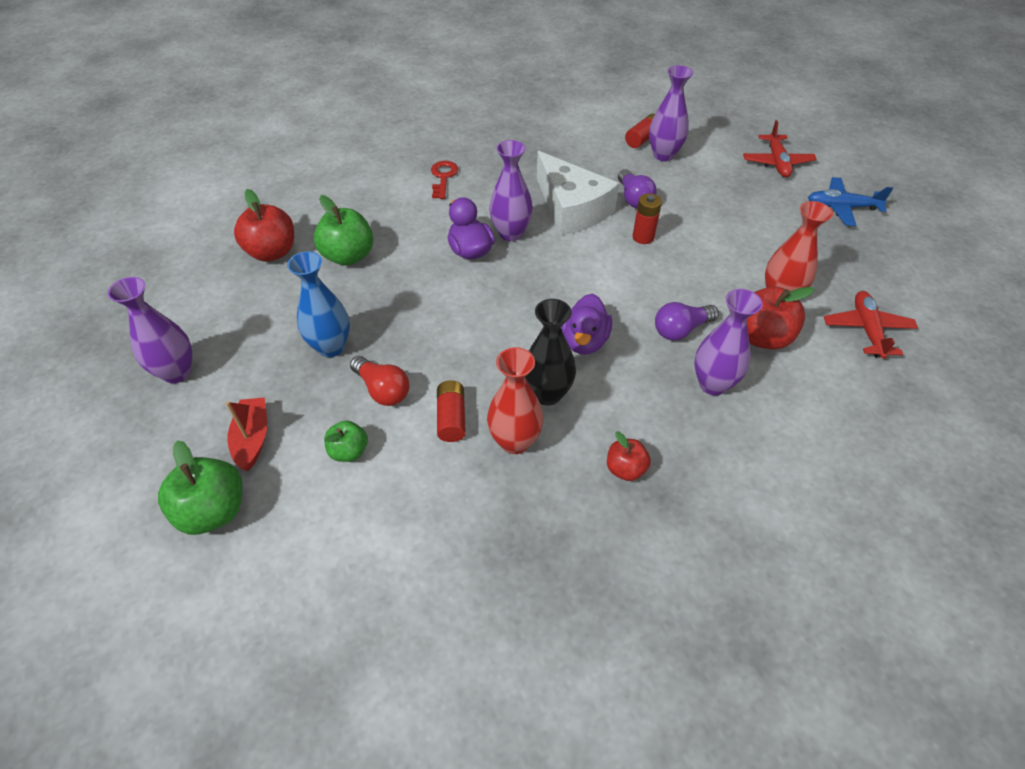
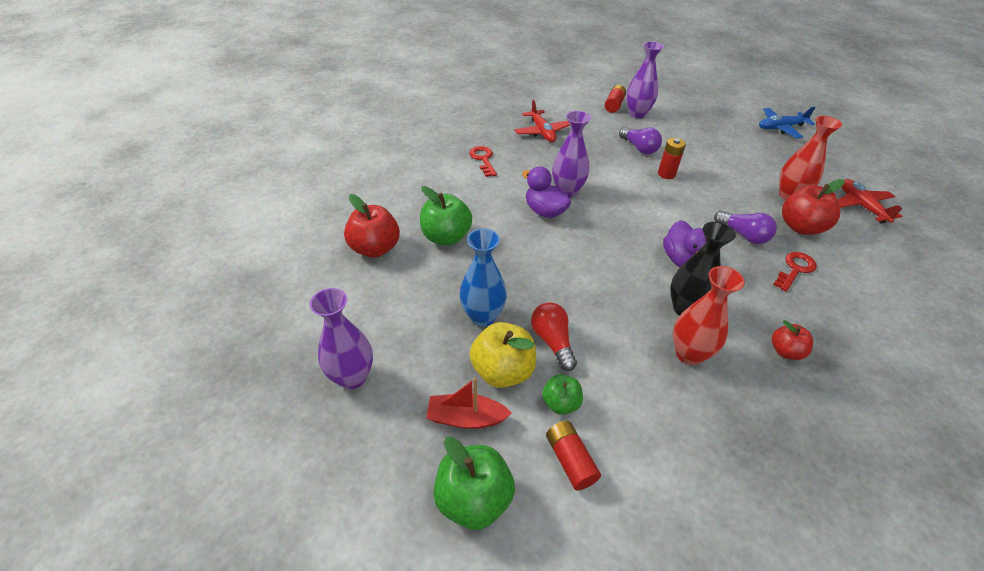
camera: 20 degrees left, 5 degrees down
red boat [226,397,267,471] -> red boat turned 60 degrees counterclockwise [426,377,512,429]
red light bulb [350,356,409,406] -> red light bulb turned 135 degrees counterclockwise [531,302,577,371]
red battery [437,380,466,442] -> red battery moved to [546,421,601,490]
white cheese [537,151,619,236] -> none
purple light bulb [655,302,719,341] -> purple light bulb turned 90 degrees counterclockwise [714,211,777,244]
purple vase [694,289,763,396] -> red key [773,252,817,292]
red plane [743,120,817,177] -> red plane moved to [515,99,570,142]
none -> yellow apple [470,322,536,388]

